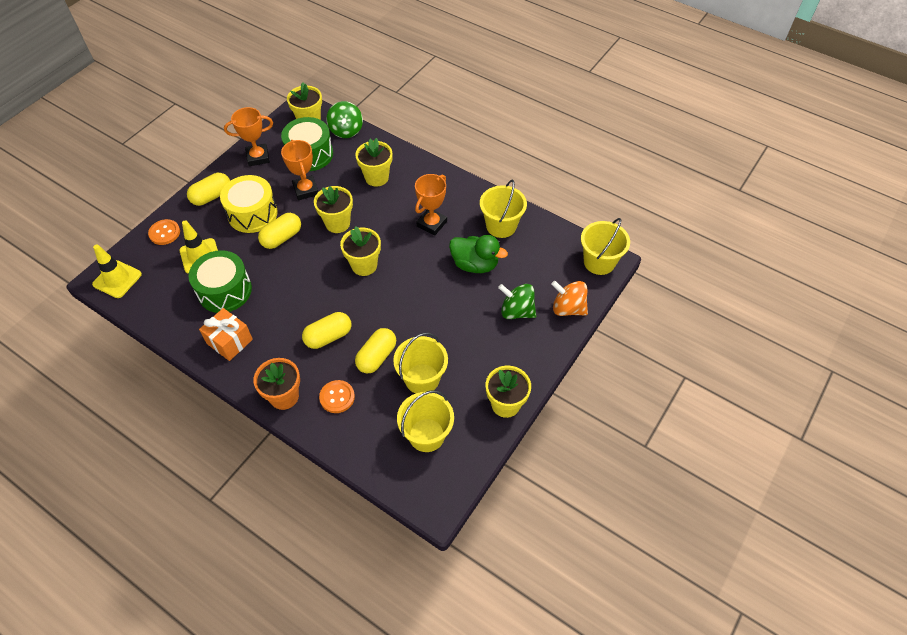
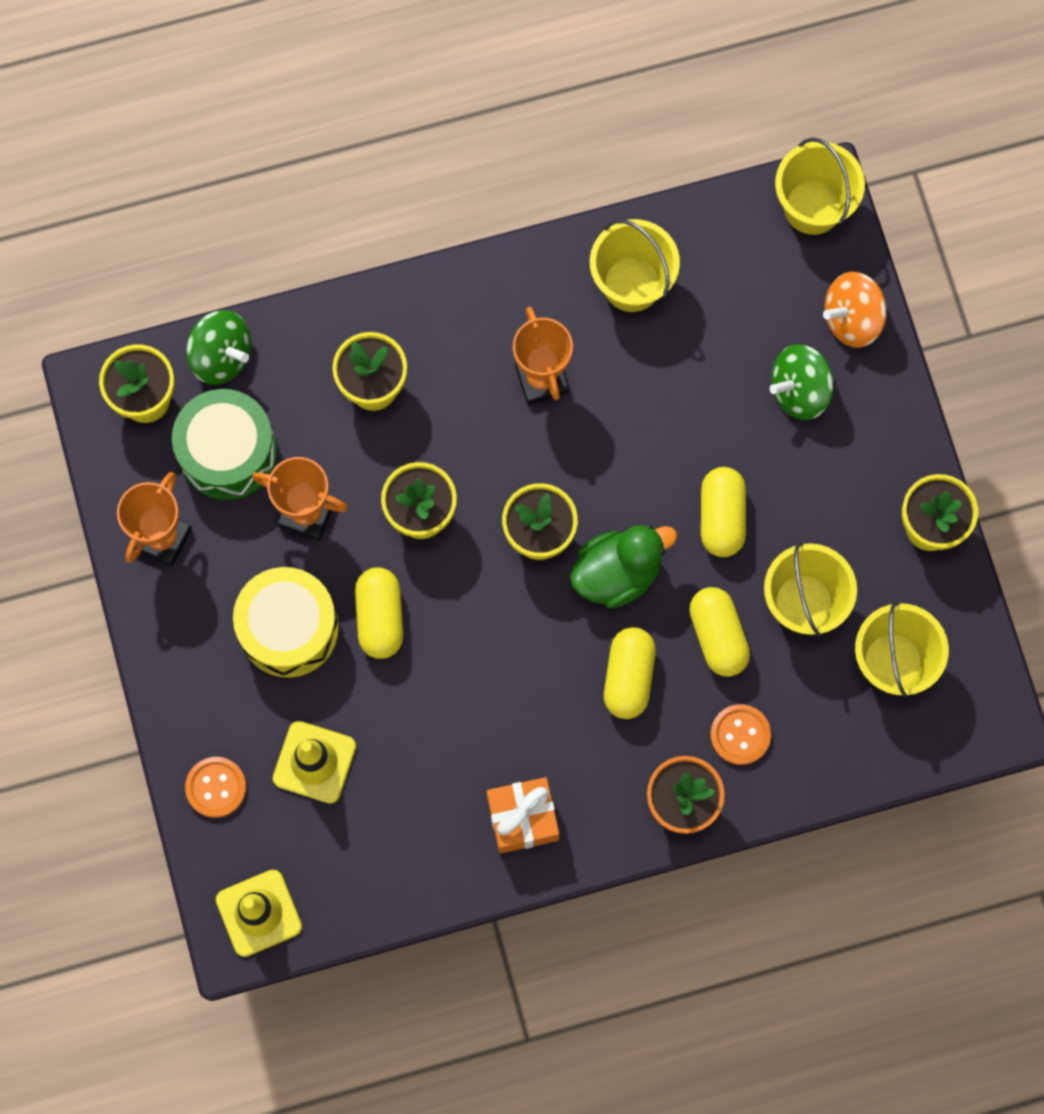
camera: 50 degrees left, 20 degrees up
yellow capsule [187,173,230,206] -> yellow capsule moved to [701,467,746,557]
green drum [188,250,252,313] -> none
green duck [449,235,508,273] -> green duck moved to [570,525,677,609]

